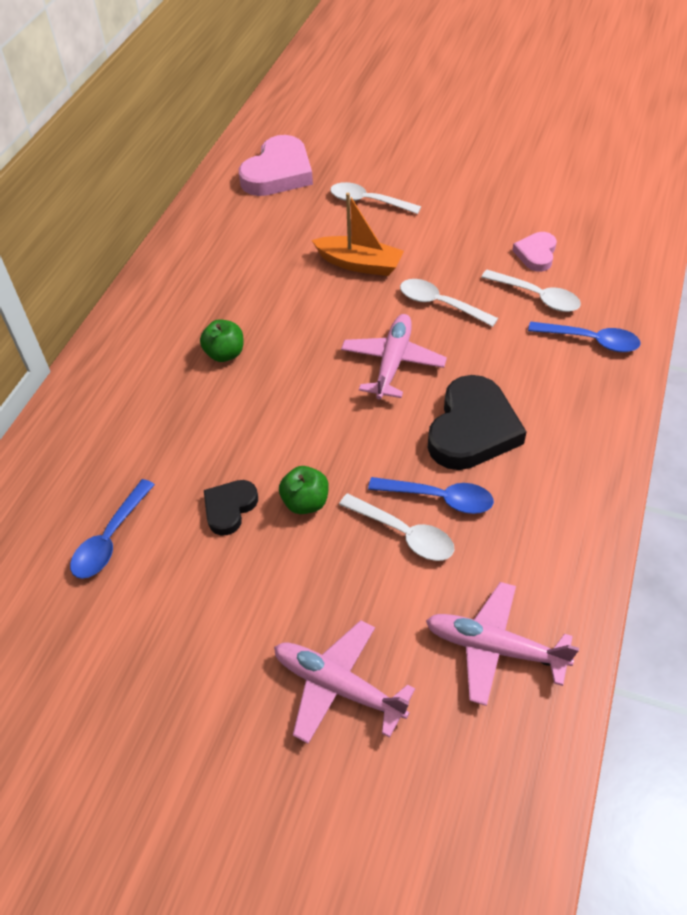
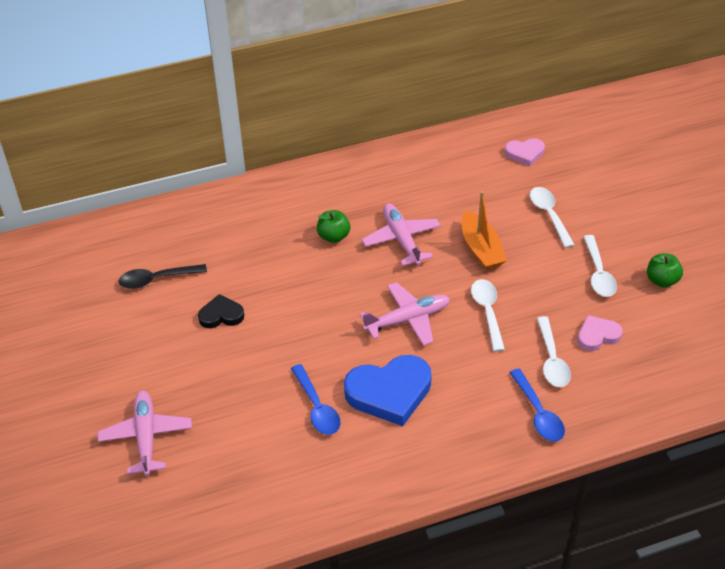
camera: 50 degrees right, 5 degrees down
blue spoon [70,479,155,579] -> black spoon [118,264,207,289]
pink heart [239,135,313,196] -> pink heart [505,138,545,166], size x0.54
green apple [279,466,329,514] -> green apple moved to [647,254,683,288]
white spoon [339,494,454,561] -> white spoon moved to [583,235,617,297]
pink plane [426,582,579,706] -> pink plane moved to [362,203,441,266]
black heart [428,375,527,470] -> blue heart [344,355,432,426]

